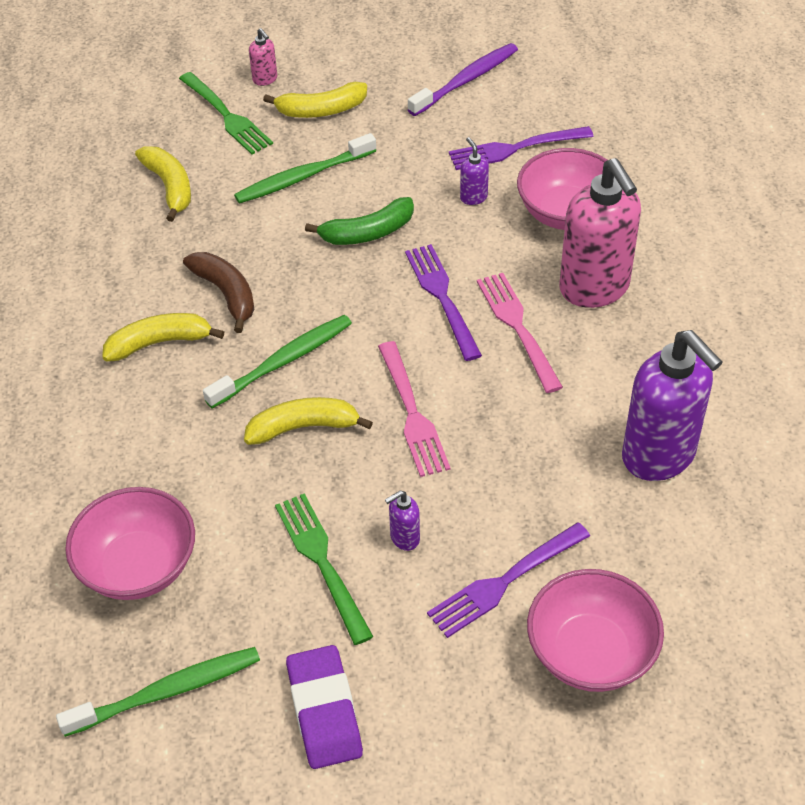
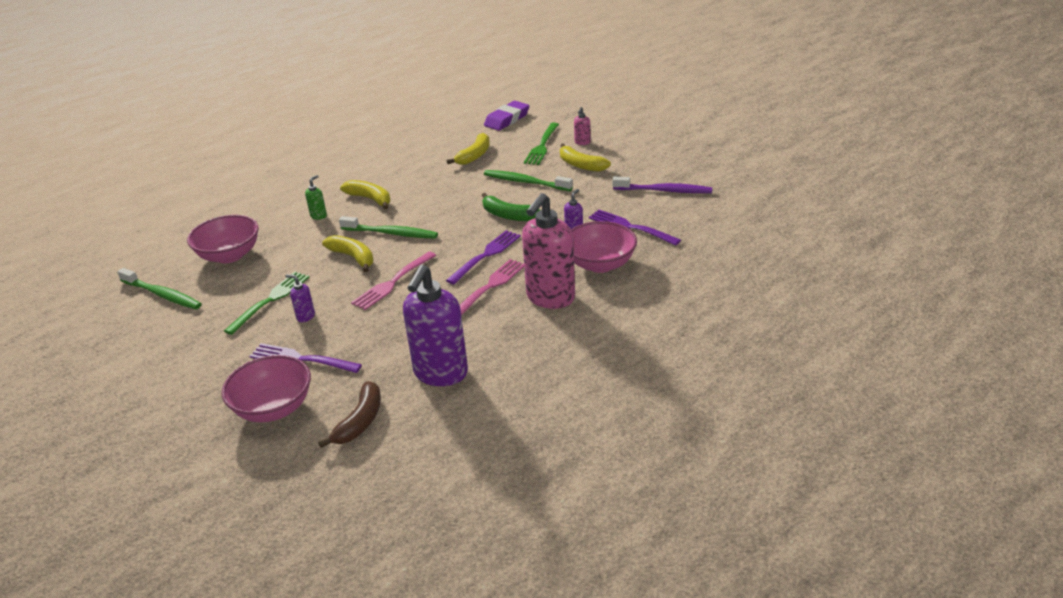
camera: 55 degrees right, 15 degrees down
brown banana [183,252,254,333] -> brown banana moved to [318,381,381,448]
purple eraser [286,645,363,769] -> purple eraser moved to [484,101,529,131]
none -> green soap dispenser [305,175,327,220]

